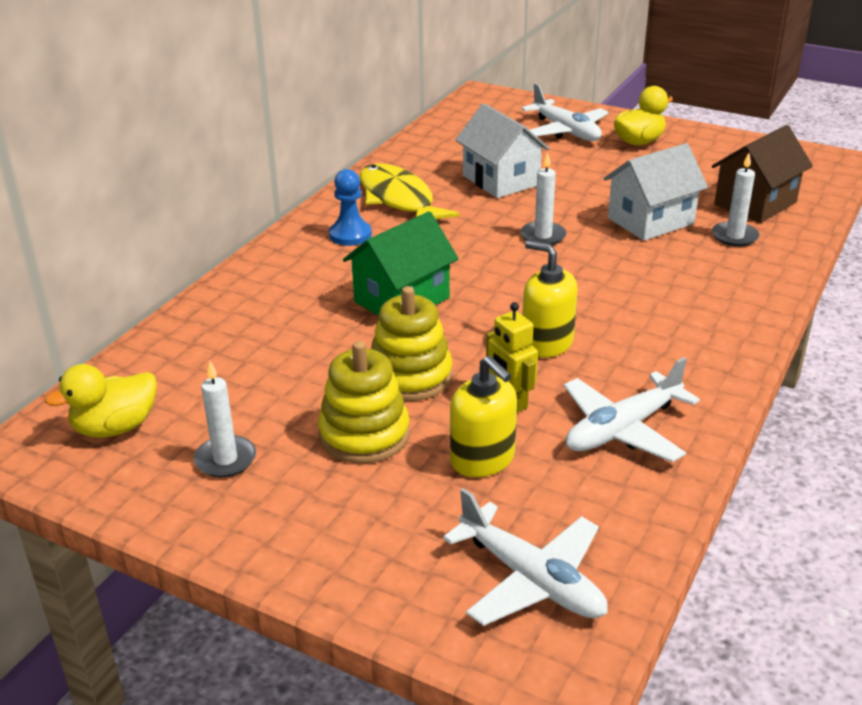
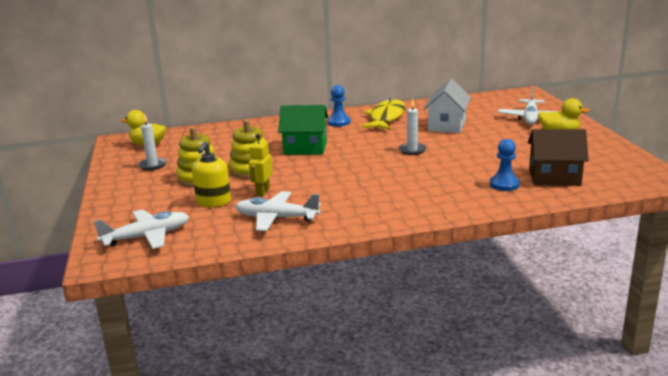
camera: 50 degrees right, 10 degrees down
white plane [443,488,608,626] -> white plane turned 120 degrees counterclockwise [94,209,189,249]
yellow soap dispenser [522,240,578,358] -> none
white house [603,143,708,241] -> none
white candle [712,153,760,247] -> blue pawn [490,139,520,191]

